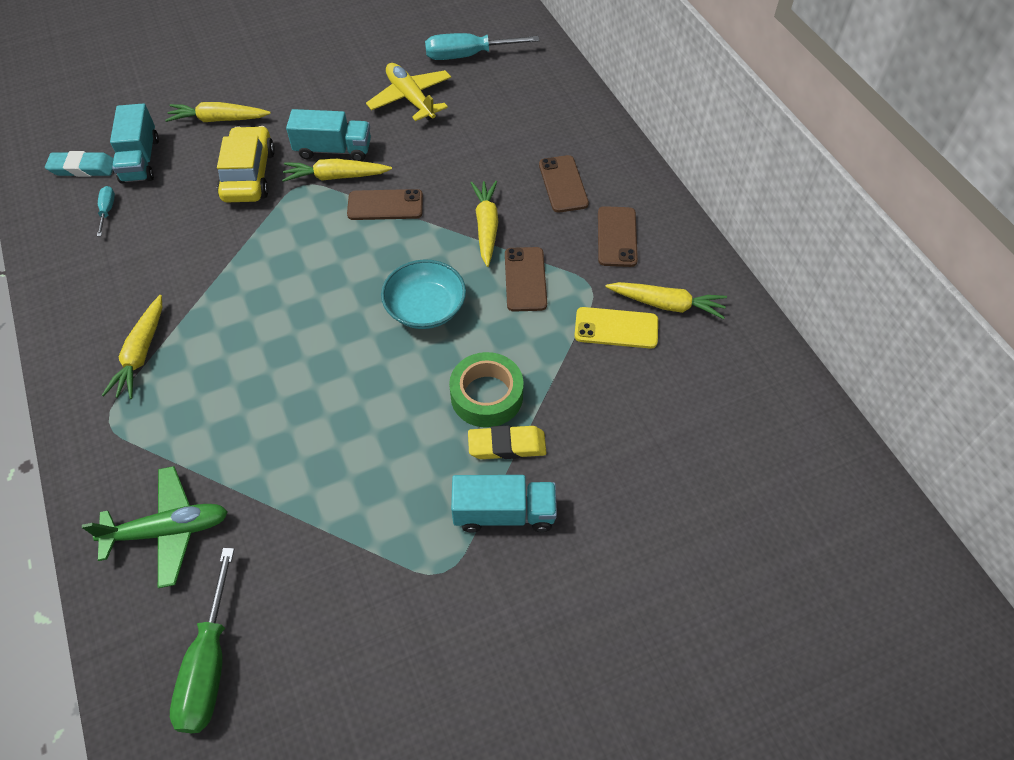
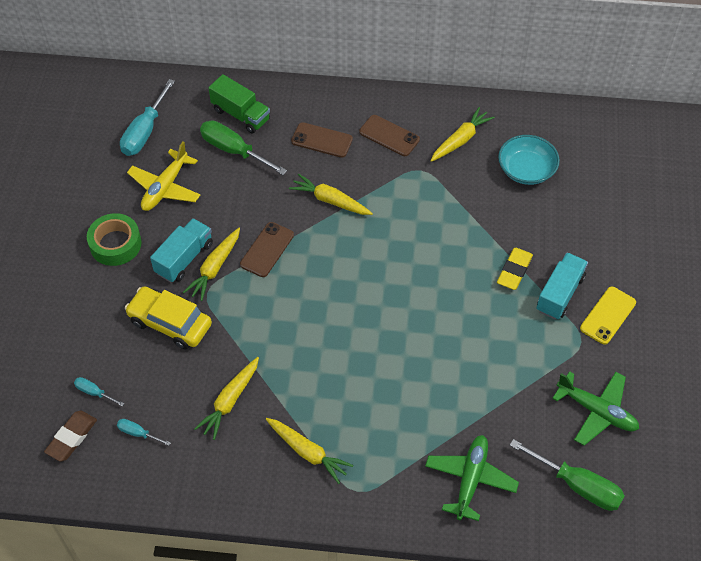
camera: 60 degrees left, 0 degrees up
turquoise eraser [45,151,114,177] -> brown eraser [44,410,97,462]
turquoise truck [110,103,159,183] -> turquoise screwdriver [74,377,125,407]
yellow carrot [165,102,271,122] -> yellow carrot moved to [194,357,259,440]
yellow plane [366,63,451,121] -> yellow plane turned 60 degrees counterclockwise [127,141,200,211]
turquoise bowl [381,260,466,329] -> turquoise bowl moved to [498,135,560,185]
green tape [449,352,524,428] -> green tape moved to [87,213,141,266]
brown phone [505,247,547,312] -> none
yellow phone [574,307,658,349] -> yellow phone moved to [580,287,636,345]
none -> green screwdriver [200,120,287,175]
none -> green truck [208,74,270,133]
none -> green plane [552,371,639,446]

